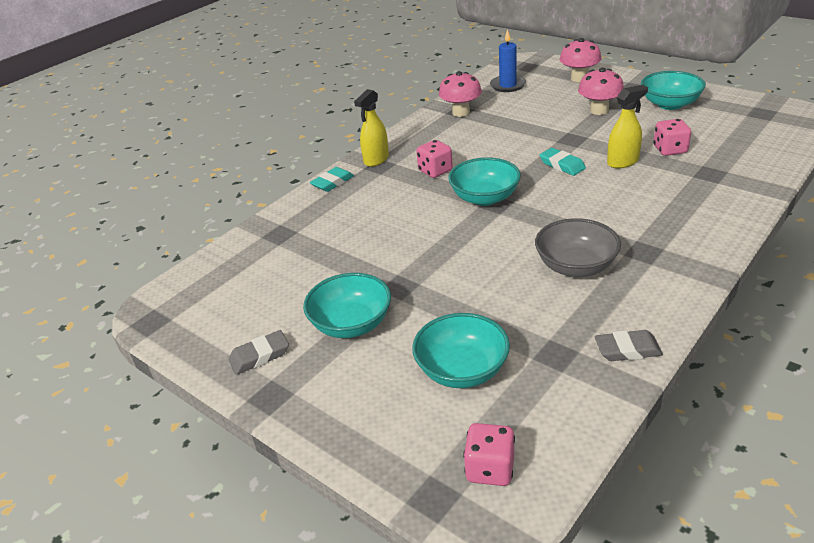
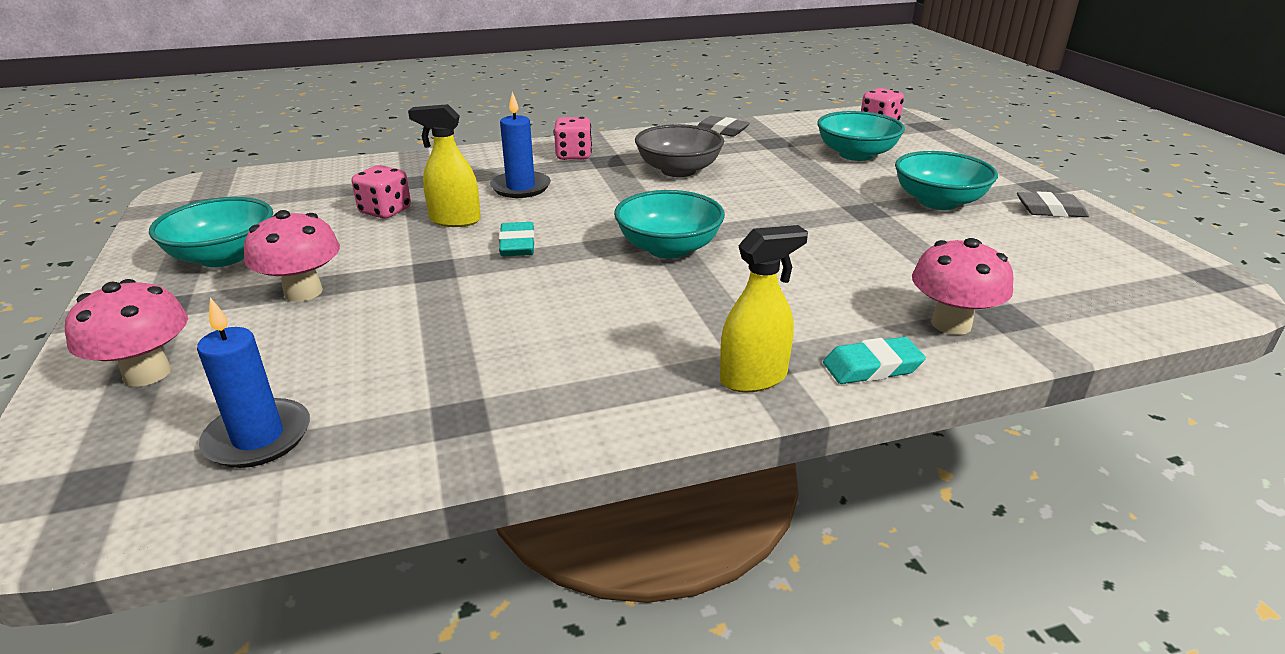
camera: 150 degrees left, 5 degrees down
pink dice [416,140,453,178] -> pink dice moved to [554,117,592,160]
pink mushroom [439,71,482,117] -> pink mushroom moved to [912,238,1014,335]
none -> blue candle [490,92,551,198]

